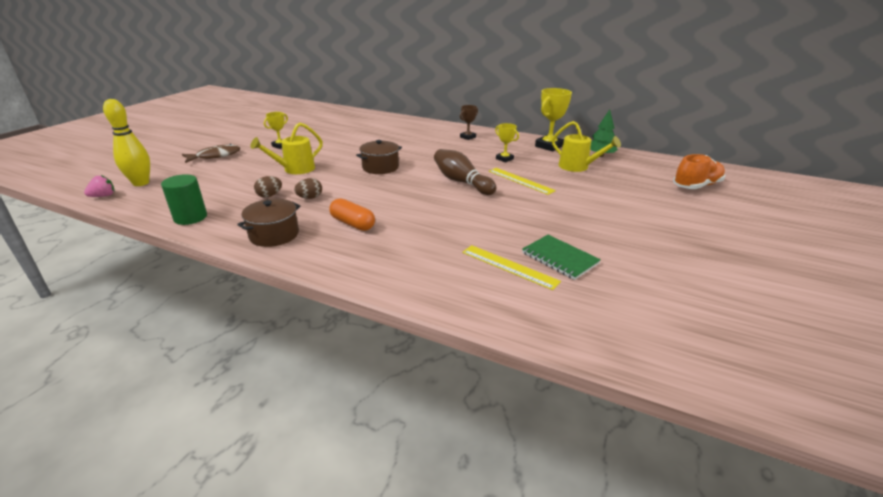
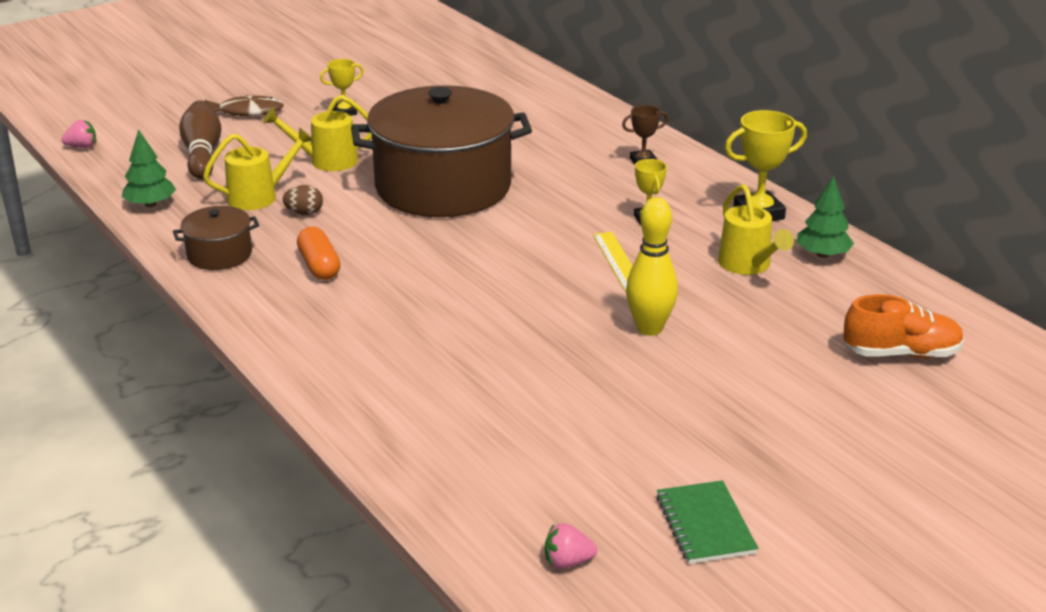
camera: 30 degrees right, 0 degrees up
yellow bowling pin [103,99,150,186] -> yellow bowling pin moved to [626,197,678,336]
green cylinder [161,174,207,225] -> green tree [122,129,176,207]
brown egg [254,176,282,197] -> yellow watering can [203,127,313,210]
brown pot [356,140,402,174] -> brown pot [351,85,532,217], size x2.29
brown bowling pin [434,149,496,195] -> brown bowling pin moved to [179,100,221,179]
yellow ruler [462,245,561,290] -> none
green notebook [522,235,601,280] -> green notebook moved to [656,480,758,564]
none -> pink strawberry [545,523,597,569]

